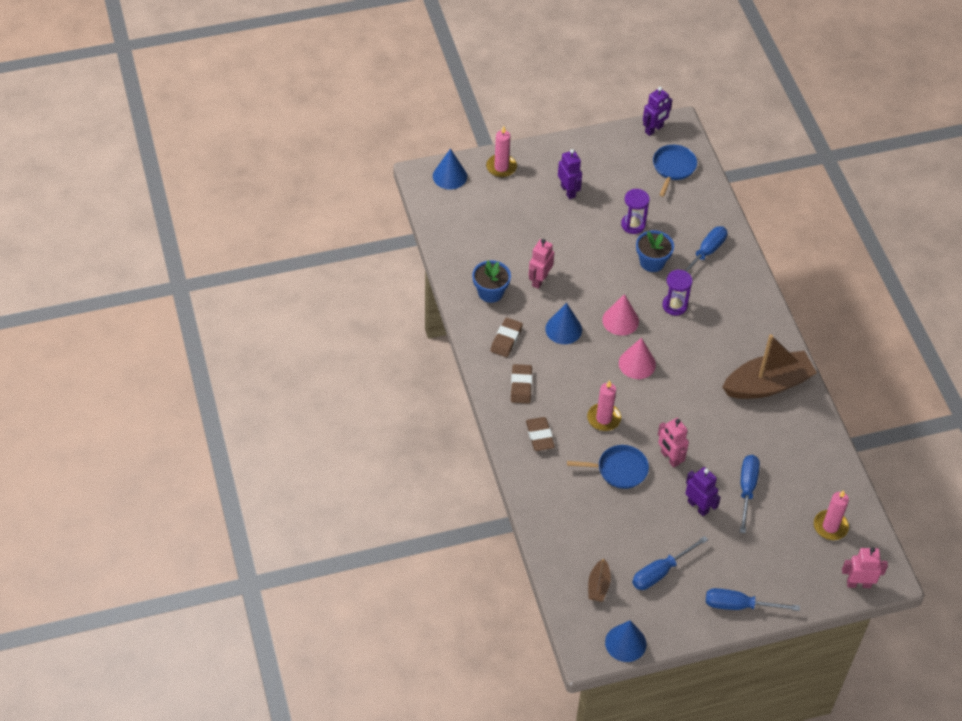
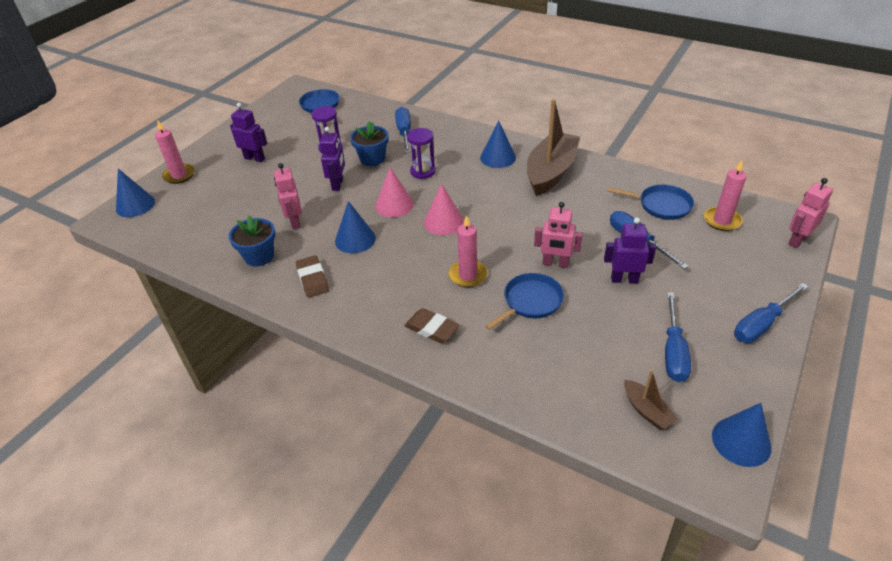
camera: 40 degrees left, 10 degrees down
brown eraser [511,364,532,404] -> none
purple robot [643,87,672,136] -> purple robot moved to [320,127,345,191]
none -> blue cone [480,120,516,168]
none -> blue pan [608,185,694,220]

